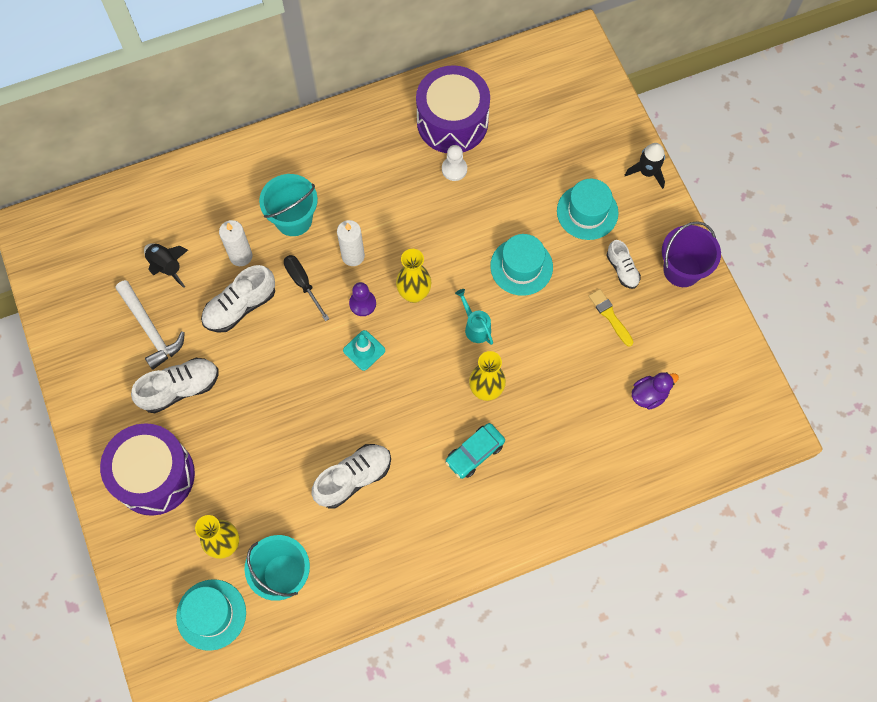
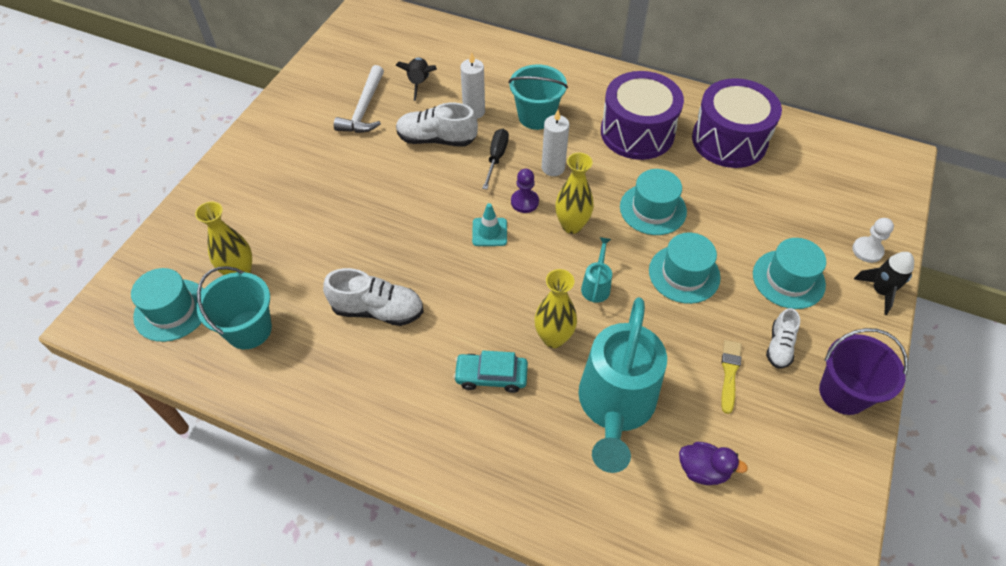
camera: 45 degrees right, 15 degrees down
purple drum [100,423,195,516] -> purple drum moved to [601,71,684,160]
white shoe [131,358,218,413] -> none
white pawn [442,145,467,181] -> white pawn moved to [852,218,894,263]
none -> turquoise watering can [578,297,667,473]
none -> turquoise hat [620,169,687,235]

